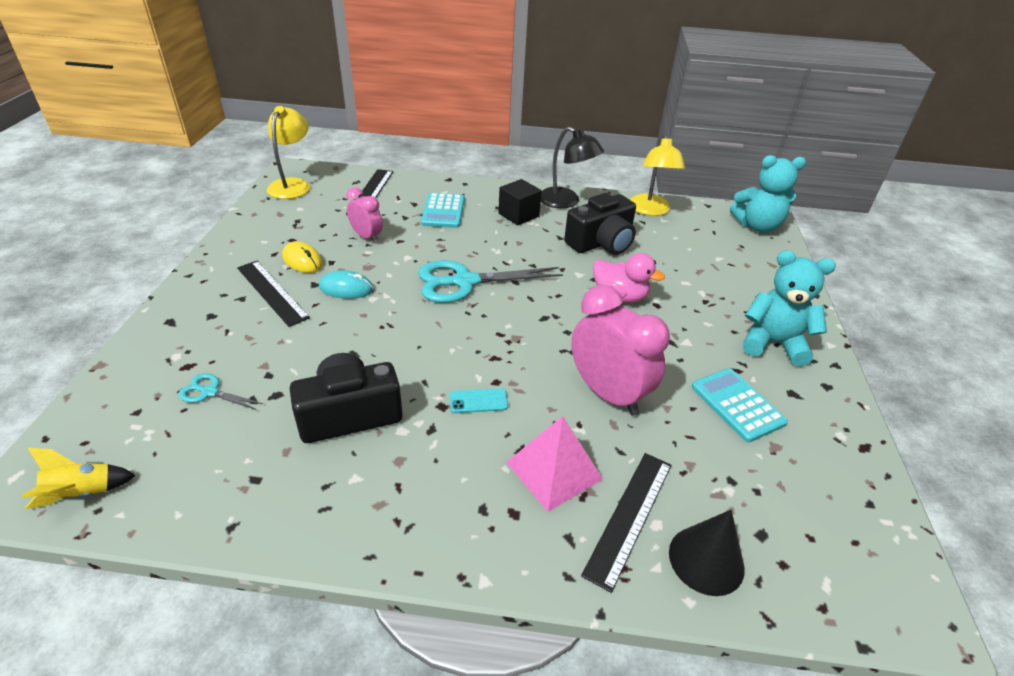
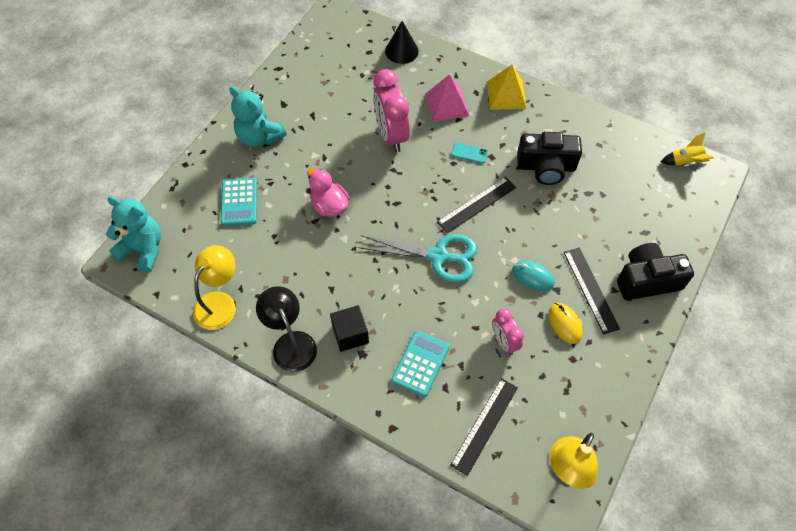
camera: 155 degrees left, 20 degrees up
turquoise scissors [179,373,263,410] -> none
black camera [564,193,636,255] -> black camera moved to [617,243,694,300]
black ruler [581,453,672,593] -> black ruler moved to [437,177,516,234]
turquoise calculator [692,368,788,442] -> turquoise calculator moved to [221,177,257,226]
none -> yellow pyramid [487,65,527,110]

